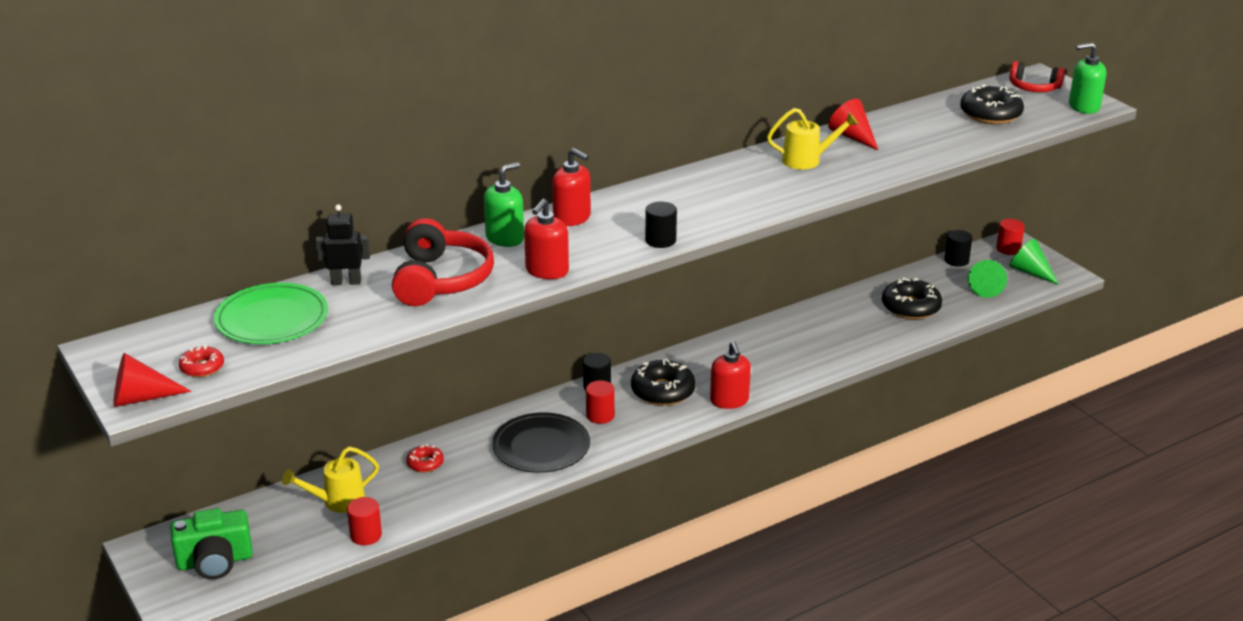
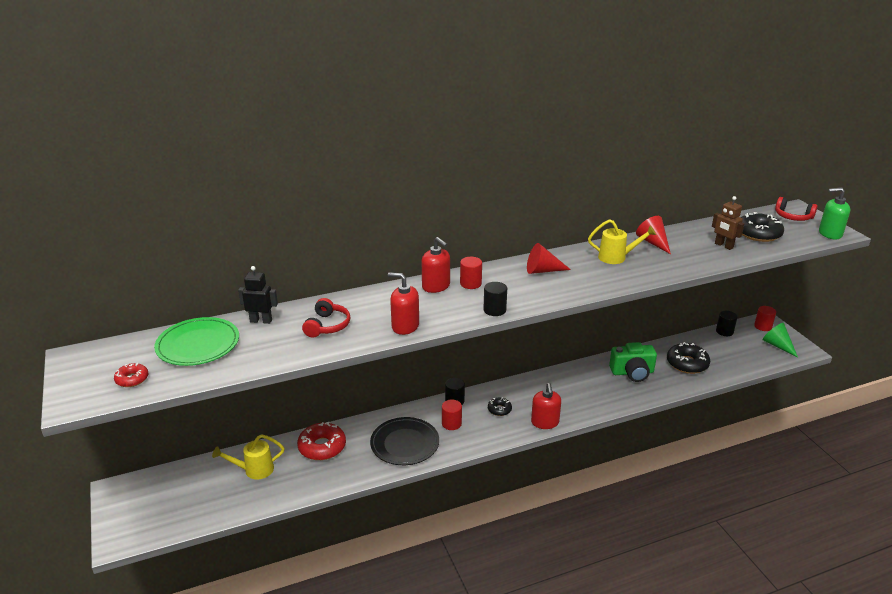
camera: 10 degrees right, 0 degrees up
red cone [113,353,191,407] -> red cone moved to [527,243,571,274]
green camera [170,508,253,579] -> green camera moved to [609,342,657,382]
red cylinder [347,497,382,545] -> red cylinder moved to [460,257,482,289]
red headphones [392,218,494,306] -> red headphones [302,298,351,338], size x0.60
red donut [406,444,444,472] -> red donut [297,422,346,460], size x1.85
green soap dispenser [484,162,524,247] -> none
red soap dispenser [524,199,569,279] -> red soap dispenser turned 75 degrees clockwise [388,273,419,335]
black donut [631,359,695,406] -> black donut [488,397,512,416], size x0.54
green cone [968,260,1007,298] -> none
none -> brown robot [712,196,744,250]

